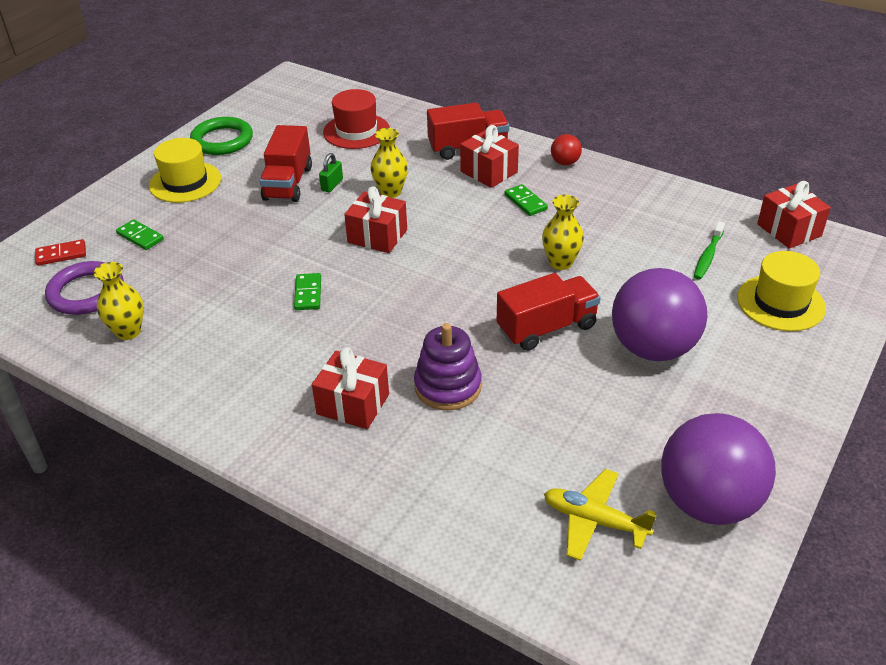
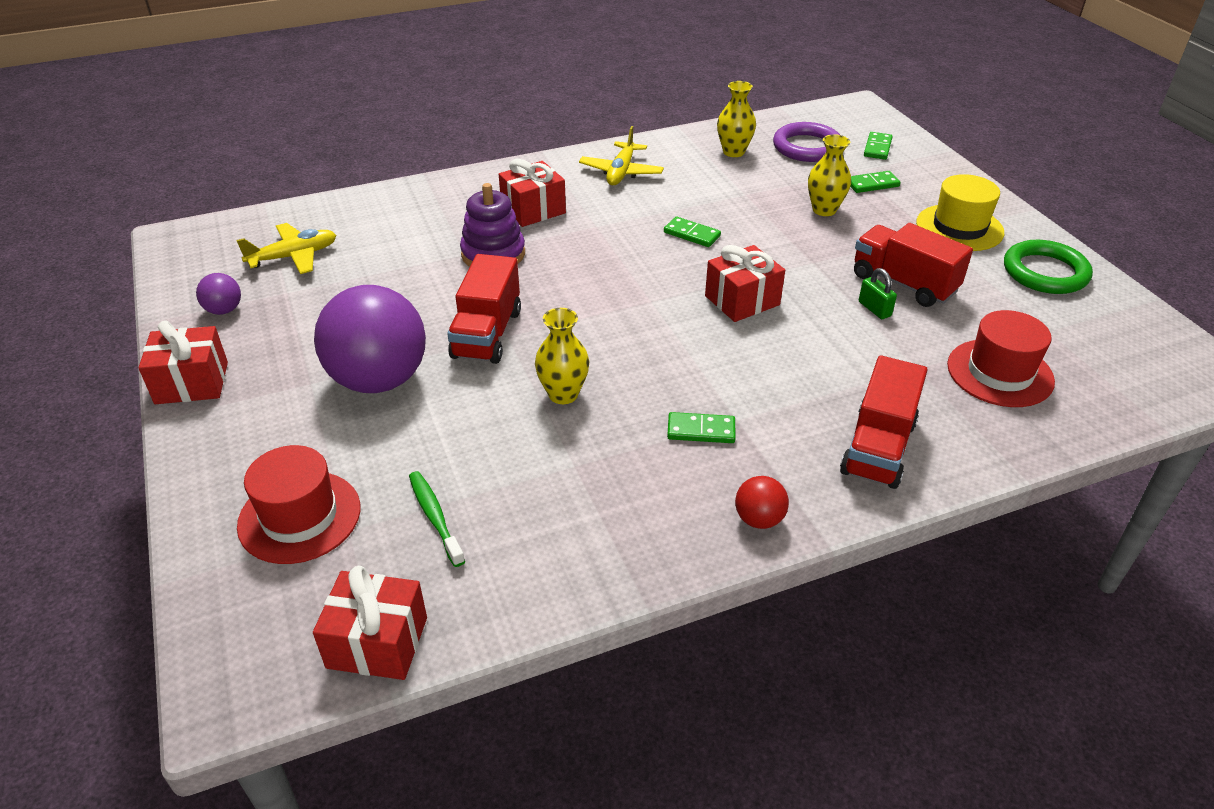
camera: 125 degrees right, 0 degrees up
red domino [35,239,86,266] -> green domino [864,132,893,160]
yellow vase [370,128,408,198] -> yellow vase moved to [808,134,851,216]
red gift [460,125,519,188] -> red gift moved to [139,320,228,404]
purple ball [661,413,776,525] -> purple ball [196,273,241,315], size x0.43
yellow hat [737,251,826,331] -> red hat [237,445,361,564]
none -> yellow plane [579,126,664,185]

